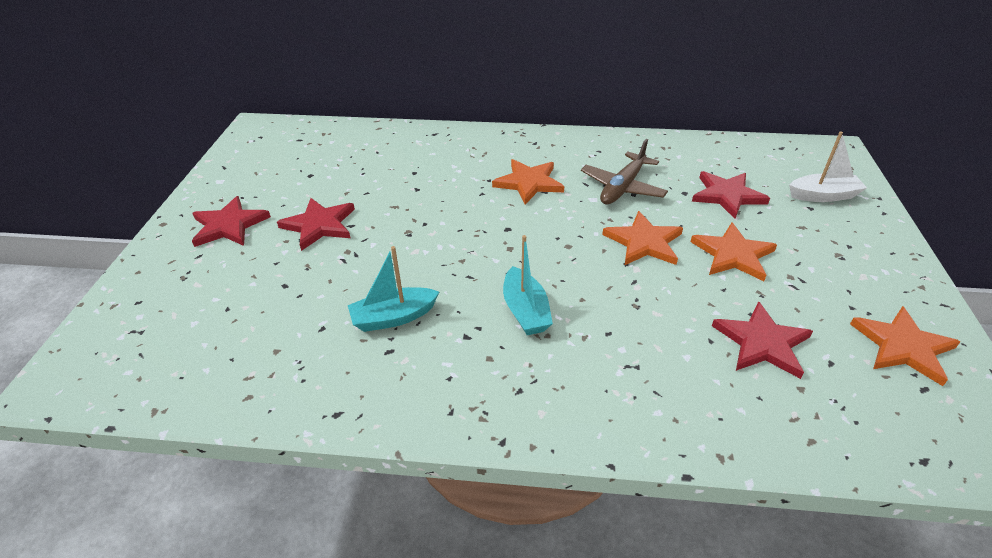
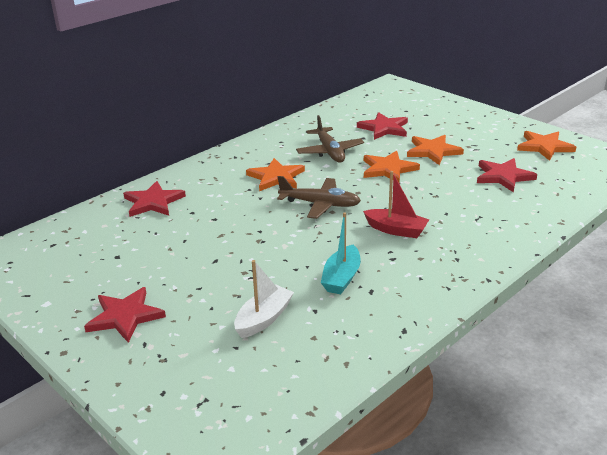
camera: 50 degrees left, 10 degrees down
red star [277,198,355,251] -> red star moved to [123,181,186,217]
turquoise boat [503,235,553,335] -> red boat [363,171,430,238]
white boat [789,131,867,202] -> white boat moved to [234,260,294,338]
none -> brown plane [277,176,361,219]

